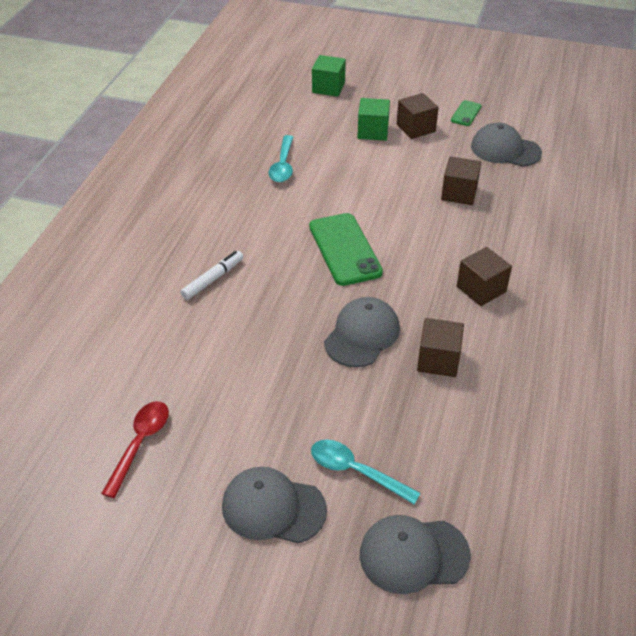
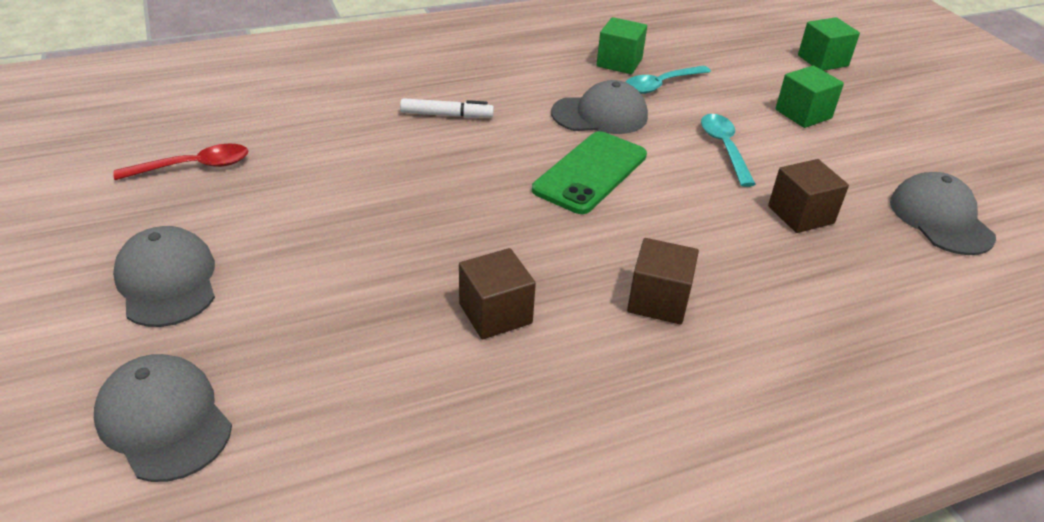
camera: 50 degrees right, 5 degrees down
turquoise spoon [311,439,421,504] -> turquoise spoon moved to [701,114,756,187]
grey cap [324,297,400,367] -> grey cap moved to [551,80,648,134]
brown cube [397,93,439,139] -> none
green phone [451,100,482,126] -> none
none -> green cube [597,17,647,74]

